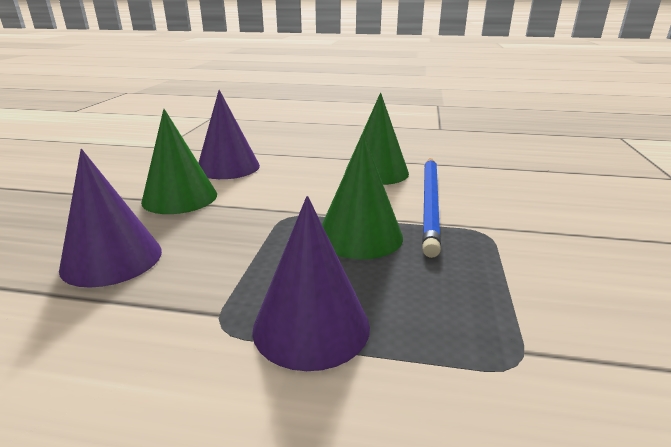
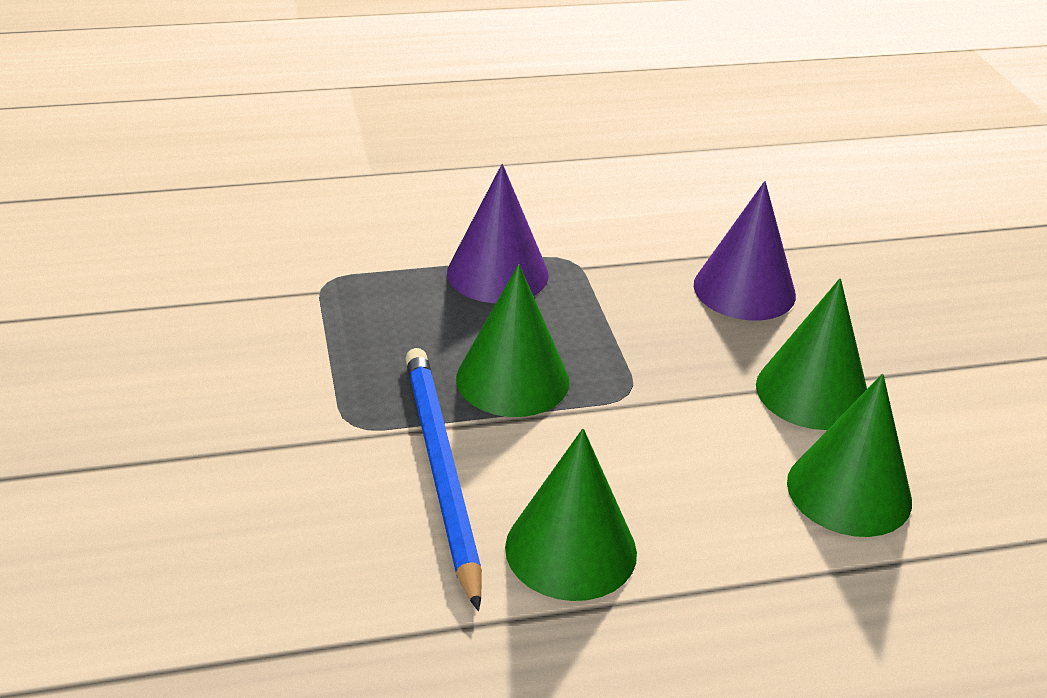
camera: 155 degrees right, 10 degrees up
purple cone [198,90,260,179] -> green cone [787,374,912,537]

